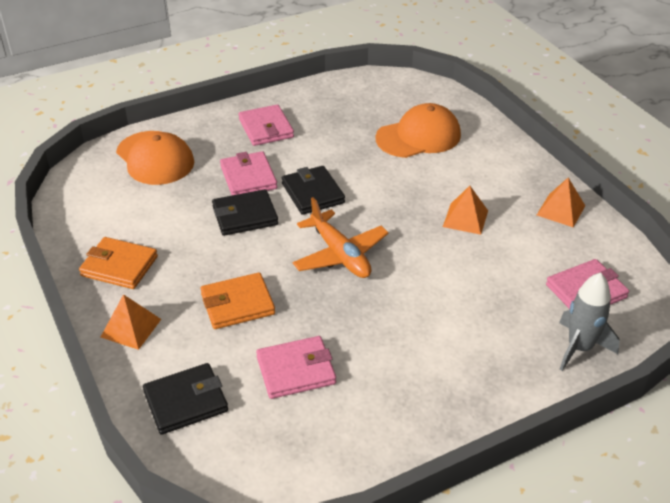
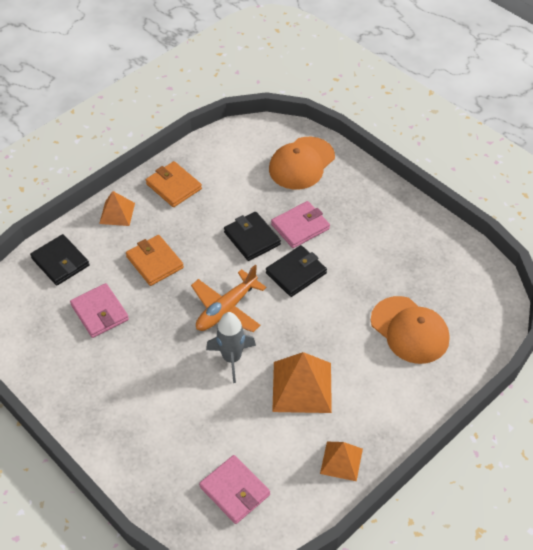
camera: 75 degrees right, 10 degrees up
orange wallet [79,237,158,289] -> orange wallet turned 45 degrees counterclockwise [146,161,202,207]
pink wallet [239,104,294,146] -> none
orange pyramid [443,186,488,235] -> orange pyramid [272,352,332,413], size x1.66
grey rocket [559,272,620,371] -> grey rocket moved to [206,312,256,383]

